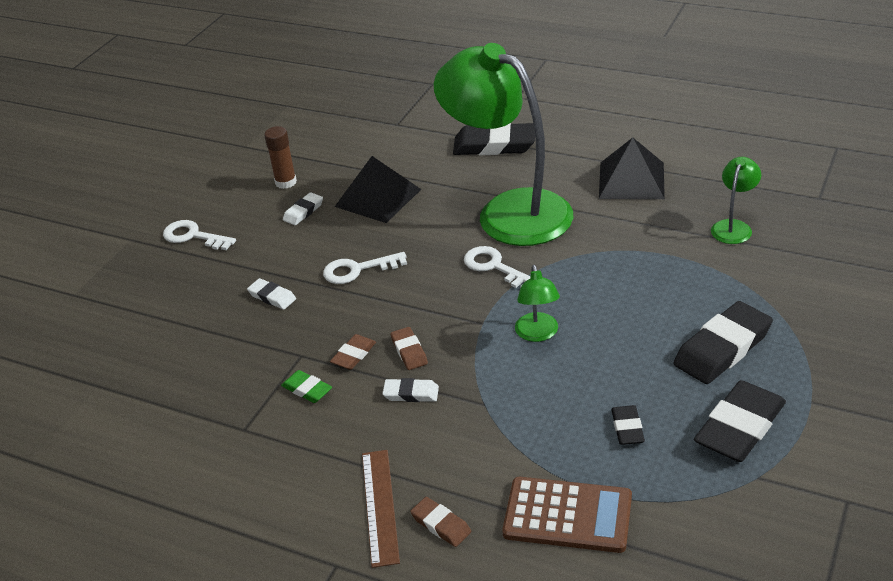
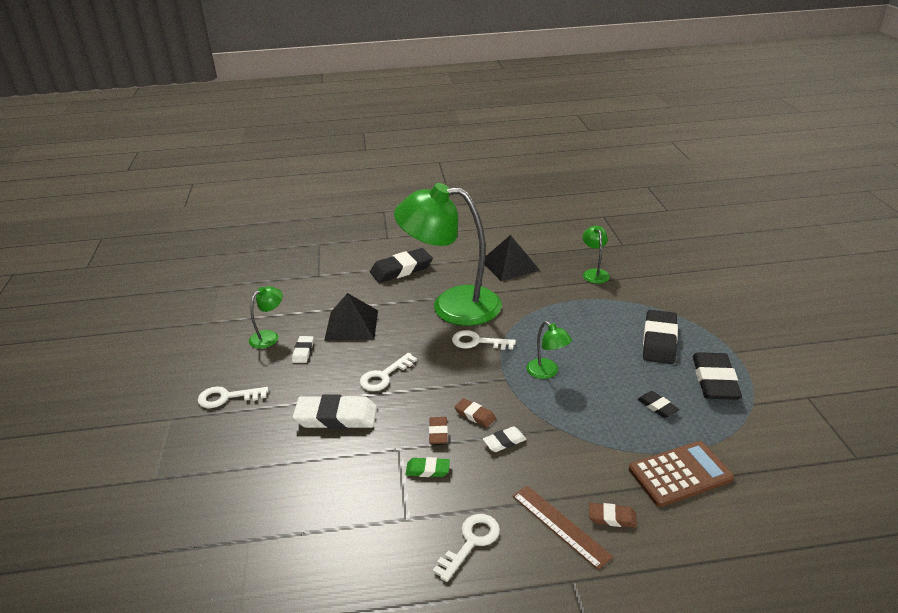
camera: 35 degrees left, 5 degrees down
white eraser [247,278,296,310] -> white eraser [293,395,377,429], size x1.97
brown glue stick [264,126,297,189] -> green lamp [249,286,283,349]
none -> white key [433,514,500,582]

